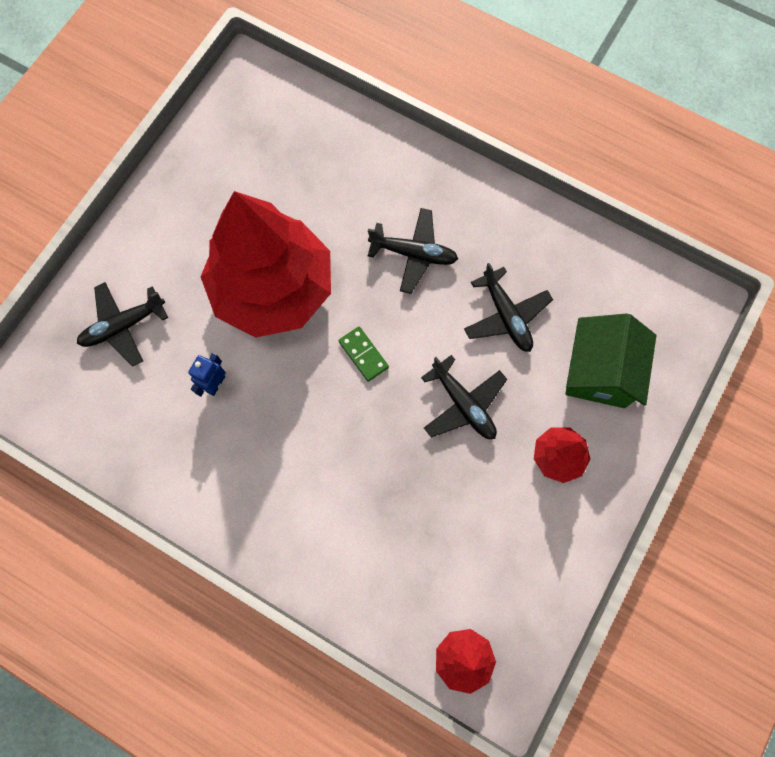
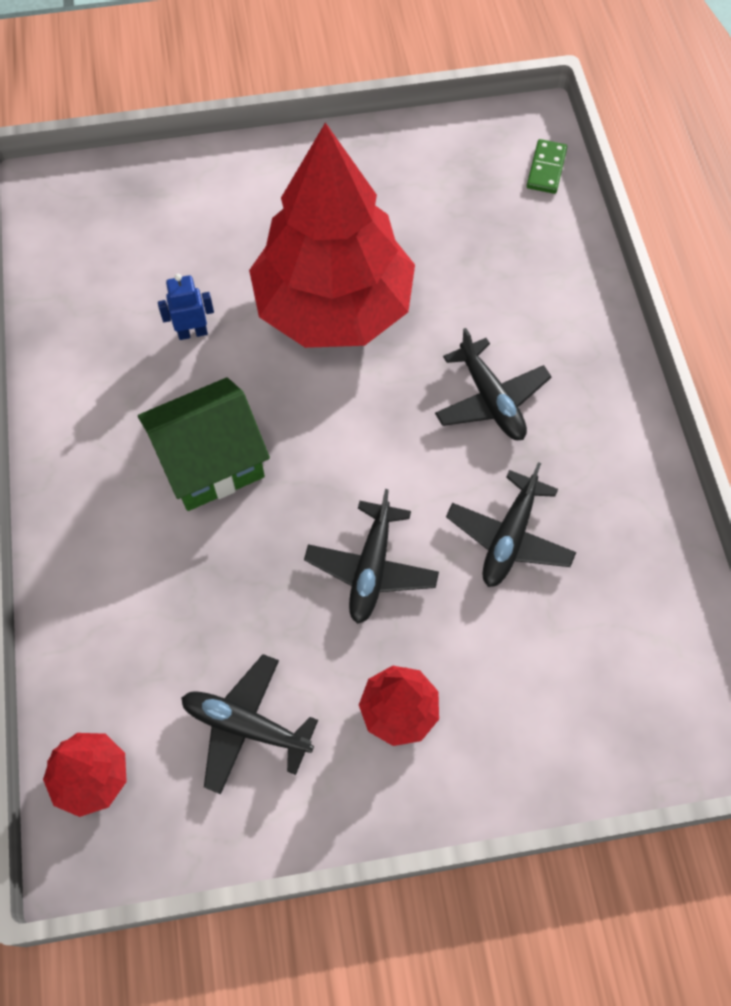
camera: 50 degrees right, 10 degrees down
black plane [77,282,168,367] -> black plane moved to [181,654,318,794]
green domino [339,327,389,382] -> green domino moved to [527,139,567,194]
green house [565,313,657,408] -> green house moved to [138,377,270,511]

